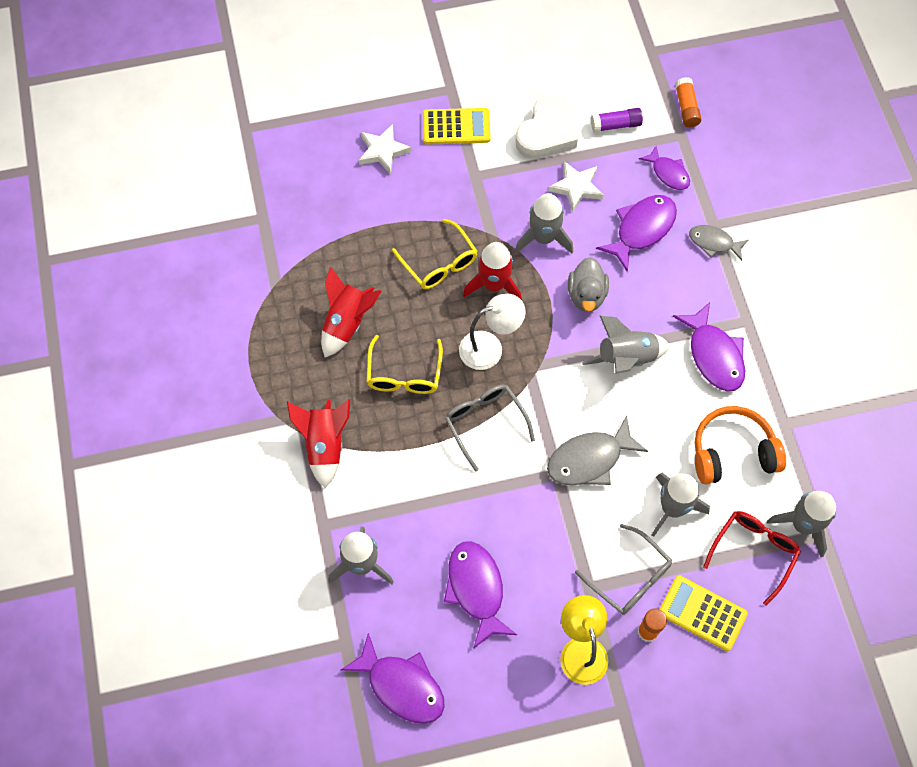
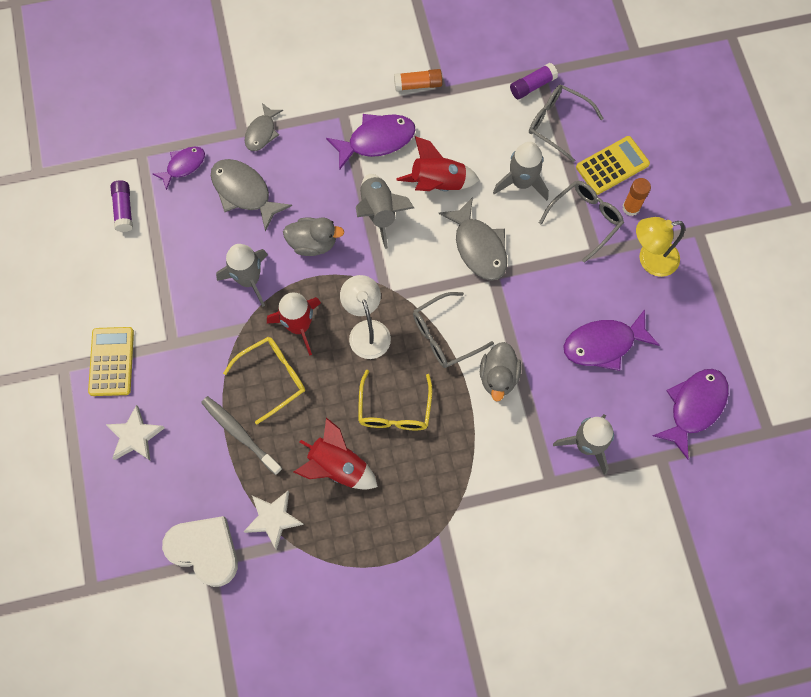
camera: 90 degrees left, 5 degrees up
red rocket [287,399,350,488] -> red rocket moved to [396,136,479,192]
yellow glasses [366,335,443,394] -> yellow glasses turned 90 degrees clockwise [358,370,432,430]
white heart [515,95,578,159] -> white heart moved to [162,516,238,587]
white star [548,161,603,212] -> white star moved to [243,491,304,550]
purple fish [596,195,677,272] -> grey fish [211,159,292,232]
yellow calculator [660,575,748,651] -> yellow calculator turned 150 degrees counterclockwise [576,136,650,195]
orange glue stick [675,77,702,127] -> orange glue stick moved to [394,69,442,91]
orange headphones [694,406,786,485] -> none
red glasses [703,511,801,606] -> grey glasses [529,85,604,162]
grey rocket [767,491,836,558] -> purple glue stick [510,63,558,99]
none -> grey toothbrush [201,396,282,475]
none -> grey duck [480,342,521,401]

